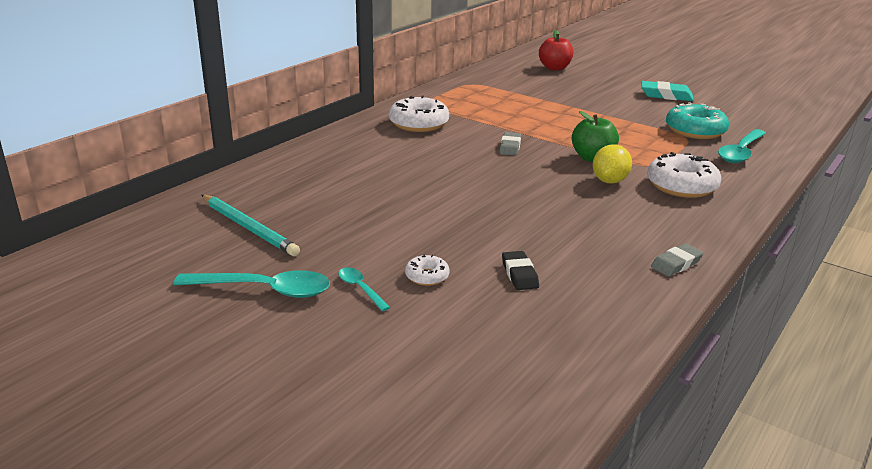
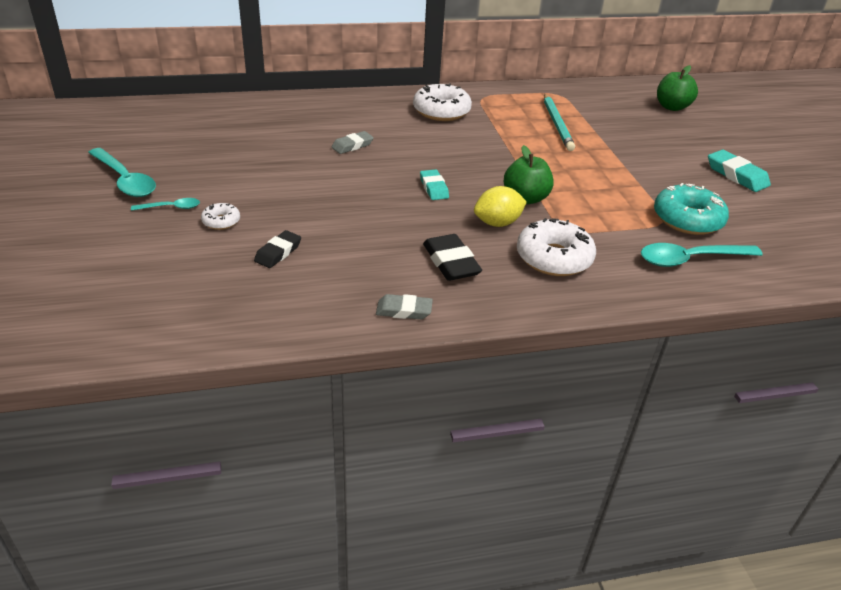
camera: 40 degrees right, 10 degrees up
turquoise pencil [202,195,300,256] -> turquoise pencil moved to [544,94,575,151]
turquoise spoon [338,267,390,311] -> turquoise spoon turned 75 degrees clockwise [131,198,200,211]
grey eraser [499,132,521,156] -> grey eraser moved to [331,131,374,154]
red apple [539,30,573,71] -> green apple [657,65,698,111]
none -> turquoise eraser [420,169,449,200]
none -> black eraser [423,234,482,281]

